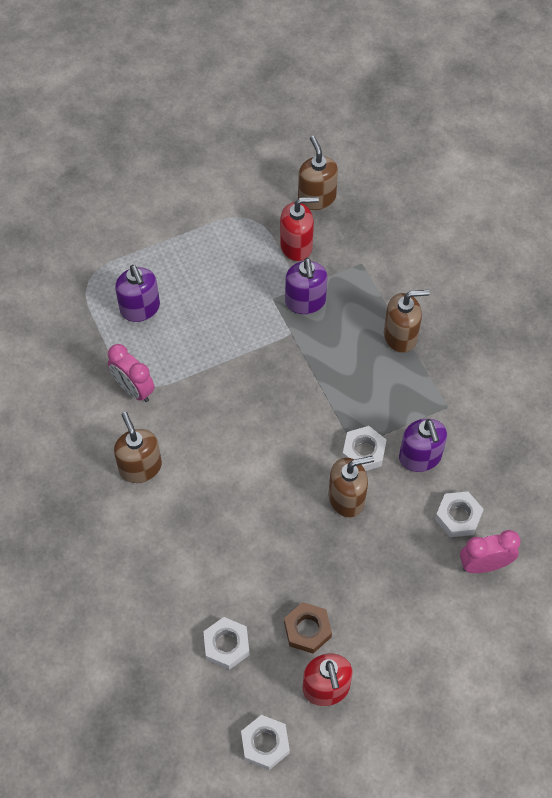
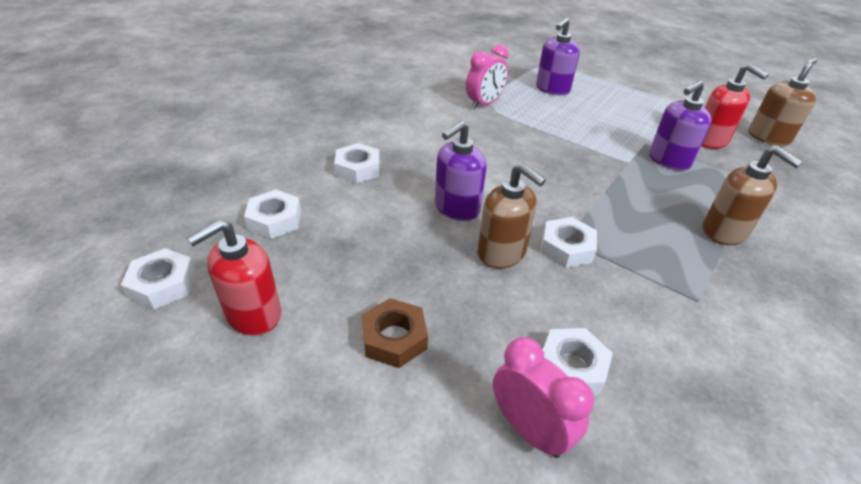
camera: 60 degrees right, 20 degrees down
pink clock [108,344,155,402] -> pink clock turned 150 degrees counterclockwise [466,44,509,110]
brown soap dispenser [114,412,162,483] -> none
brown nut [284,602,332,654] -> brown nut moved to [362,298,428,368]
purple soap dispenser [399,419,447,472] -> purple soap dispenser moved to [435,121,487,221]
none -> white nut [334,143,380,184]

